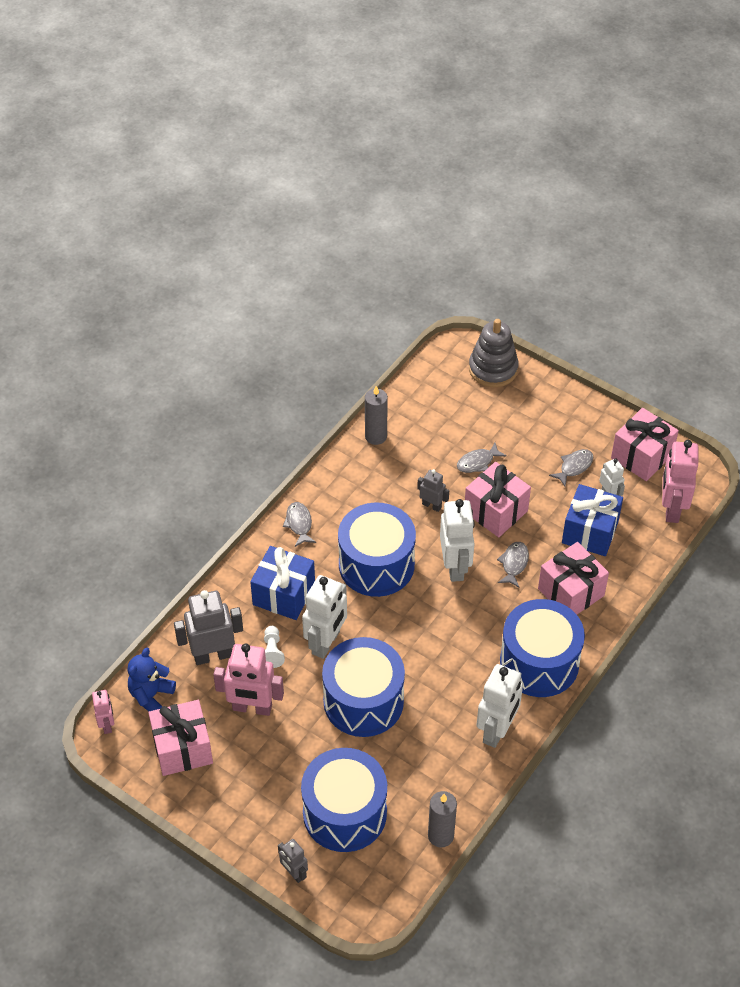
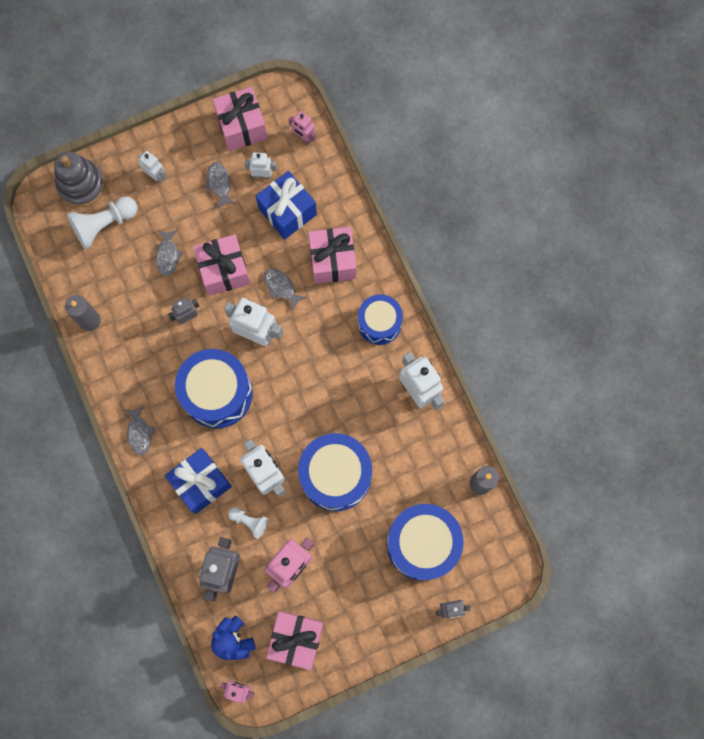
camera: 60 degrees left, 25 degrees up
grey fish [283,502,316,547] -> grey fish turned 120 degrees counterclockwise [124,405,155,455]
blue drum [500,599,585,697] -> blue drum [358,294,403,345], size x0.63
pink robot [662,440,698,523] -> pink robot [289,111,316,144], size x0.54
none -> white pawn [67,196,137,249]
none -> white robot [138,151,167,183]

